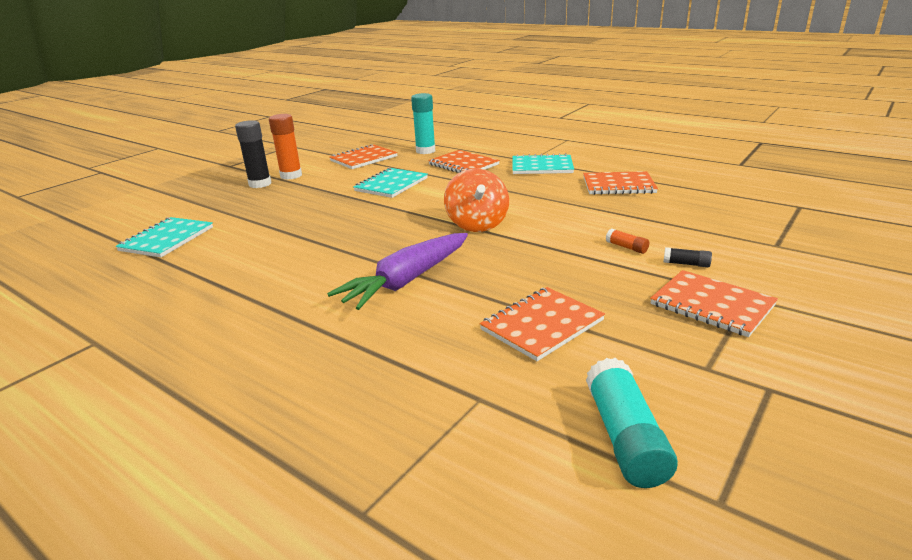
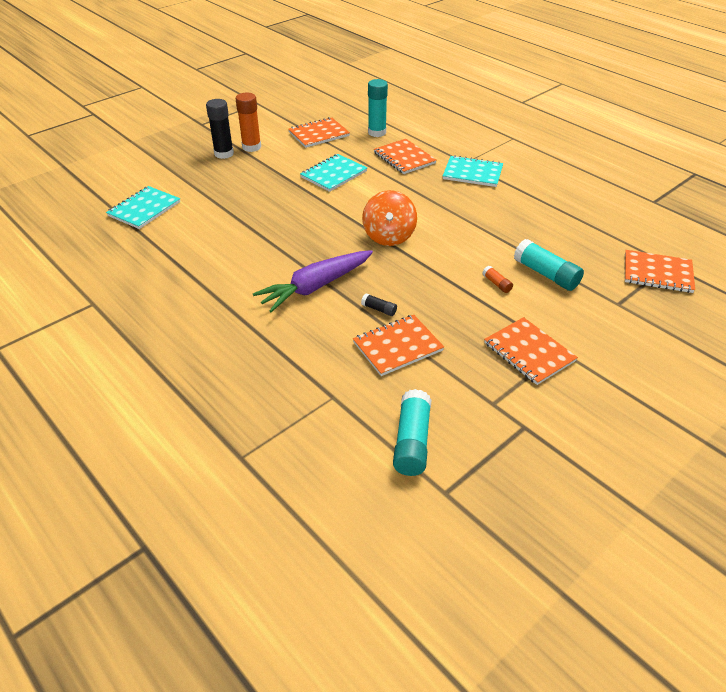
camera: 10 degrees right, 15 degrees up
orange notebook [583,171,658,195] -> orange notebook moved to [625,250,695,293]
black glue stick [663,247,712,267] -> black glue stick moved to [361,293,397,316]
none -> turquoise glue stick [514,239,584,291]

